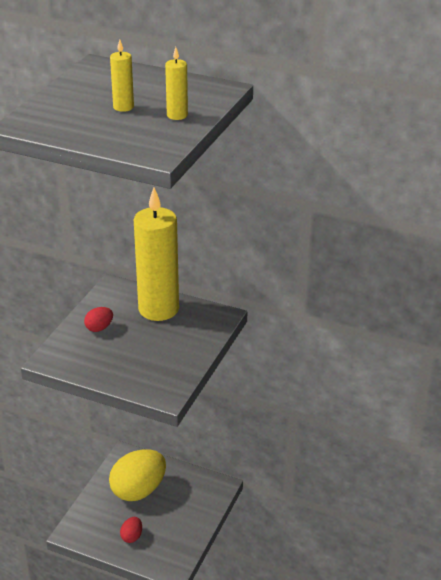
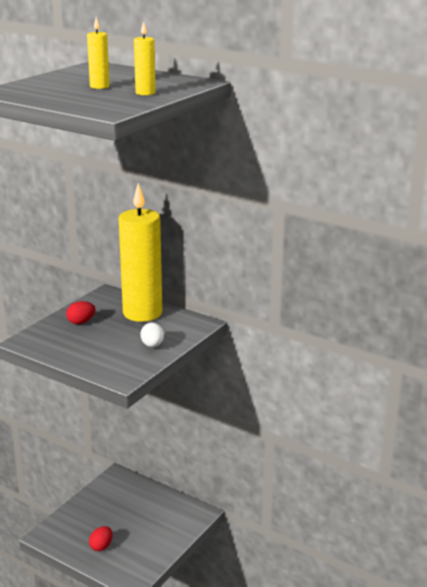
camera: 10 degrees right, 10 degrees down
yellow egg [109,449,166,501] -> none
none -> white egg [140,323,164,347]

